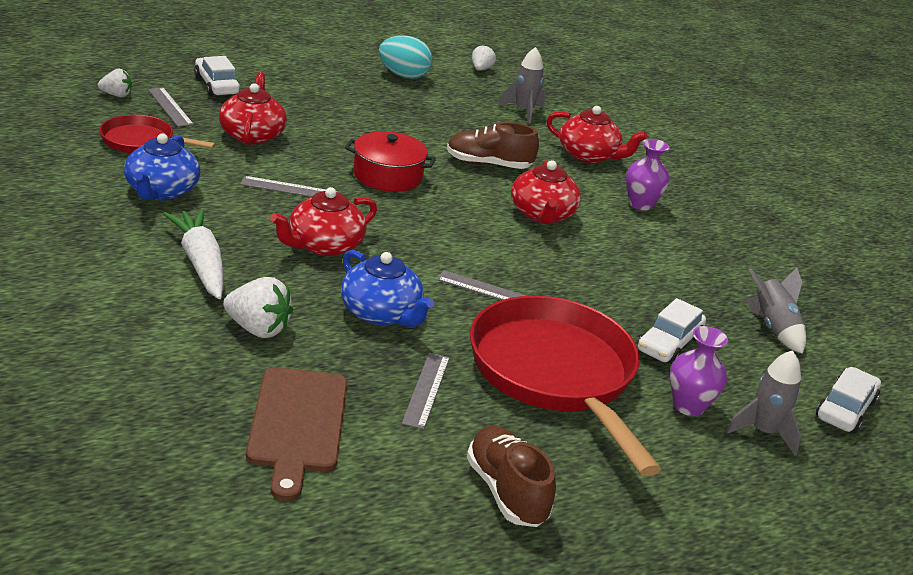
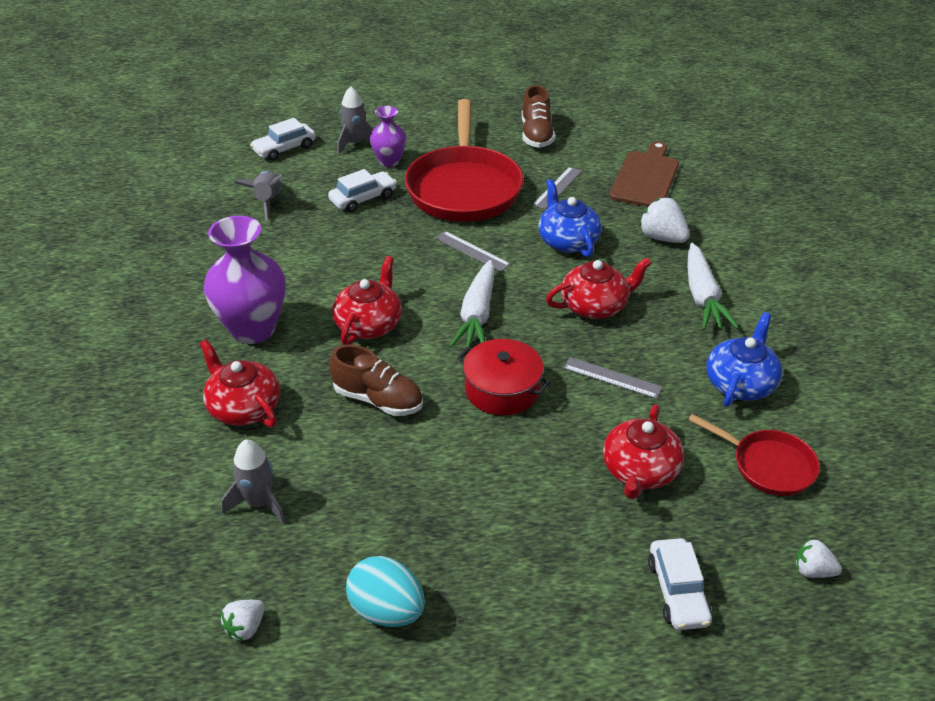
camera: 155 degrees left, 10 degrees up
grey ruler [148,87,194,127] -> none
purple vase [626,139,670,211] -> purple vase [204,216,286,344], size x1.77
none -> white carrot [449,260,495,348]

